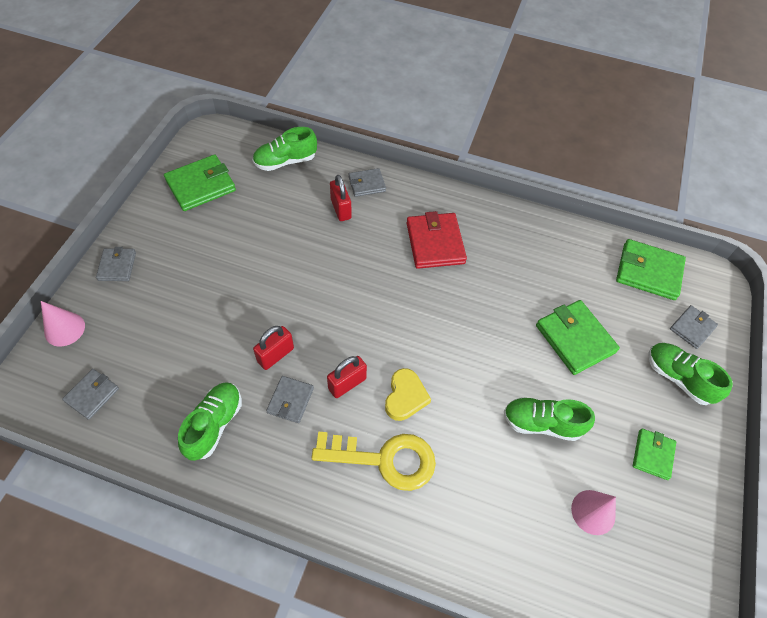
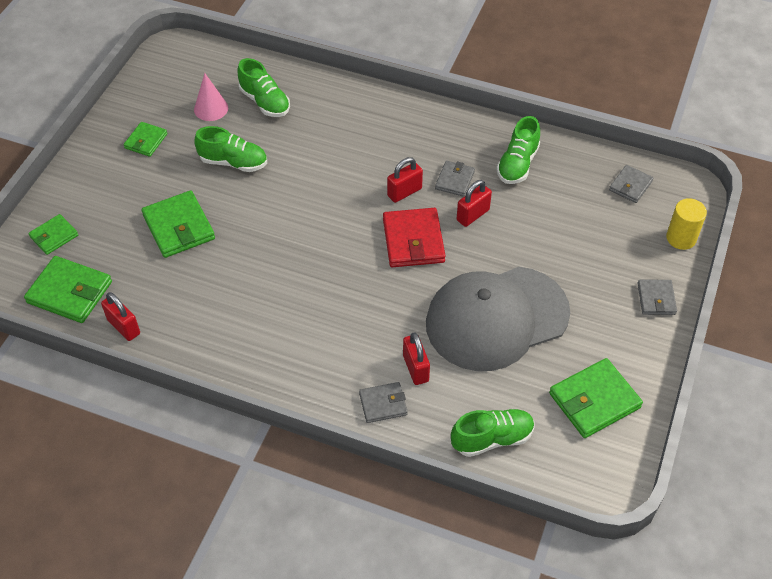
camera: 175 degrees left, 5 degrees down
pink cone [41,301,85,347] -> yellow cylinder [666,198,707,250]
yellow key [312,432,436,491] -> none
yellow heart [385,368,431,421] -> none
red wallet [407,211,467,269] -> red wallet moved to [383,208,446,267]
green shoe [648,343,733,405] -> green shoe moved to [237,58,290,117]
grey wallet [670,305,718,349] -> green wallet [28,214,78,255]
none -> red padlock [101,292,140,341]
none -> grey cap [426,267,570,371]

